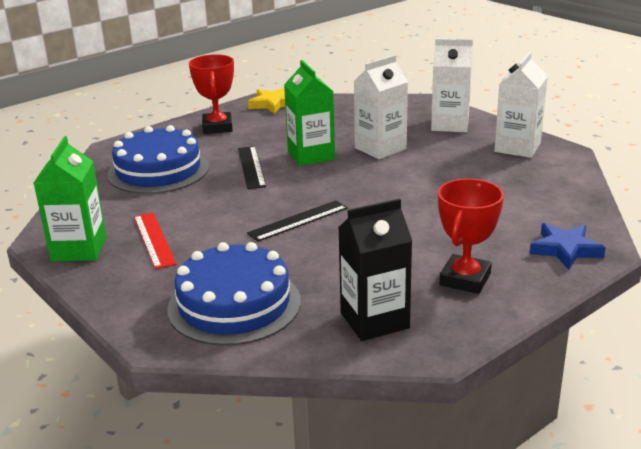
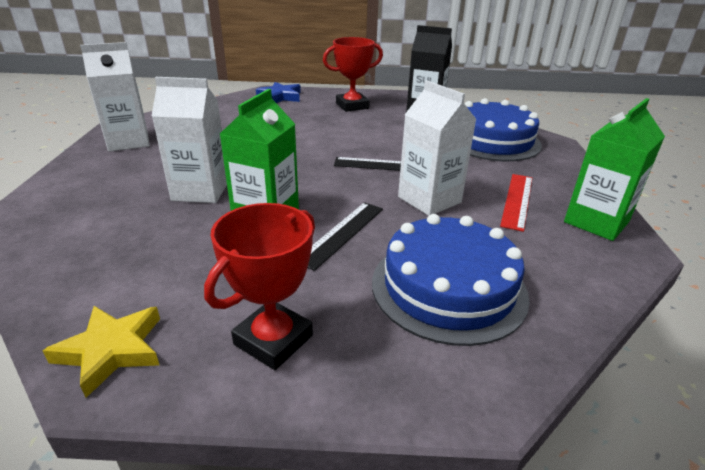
camera: 140 degrees left, 5 degrees up
white carton [431,39,473,132] -> white carton moved to [398,80,477,216]

